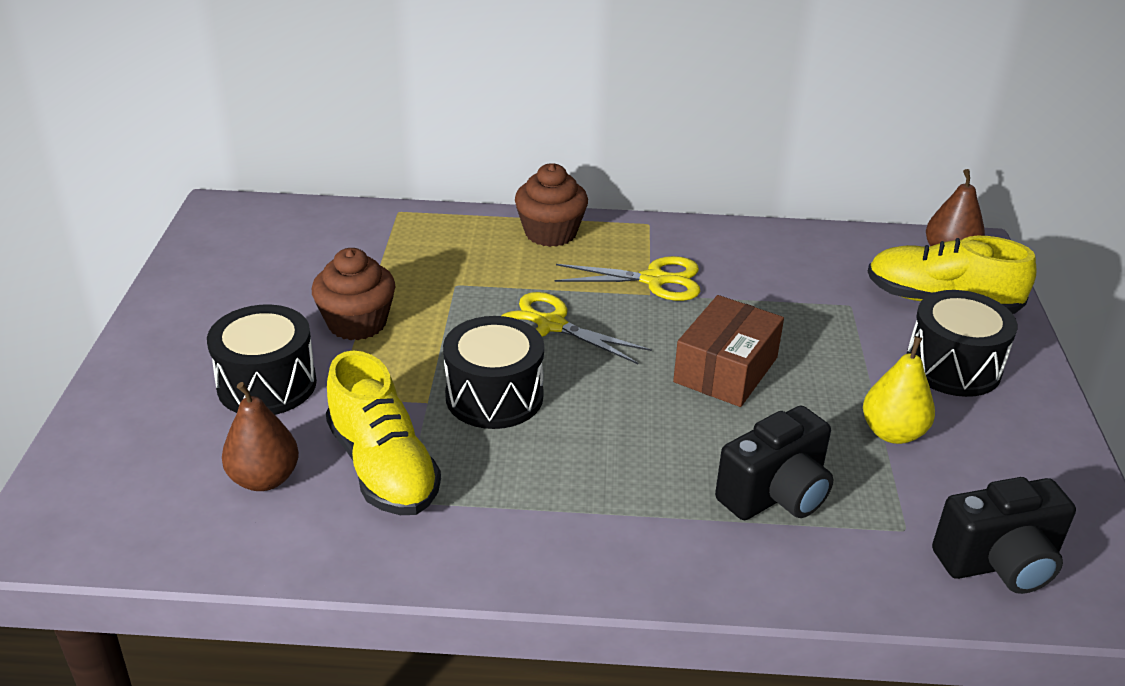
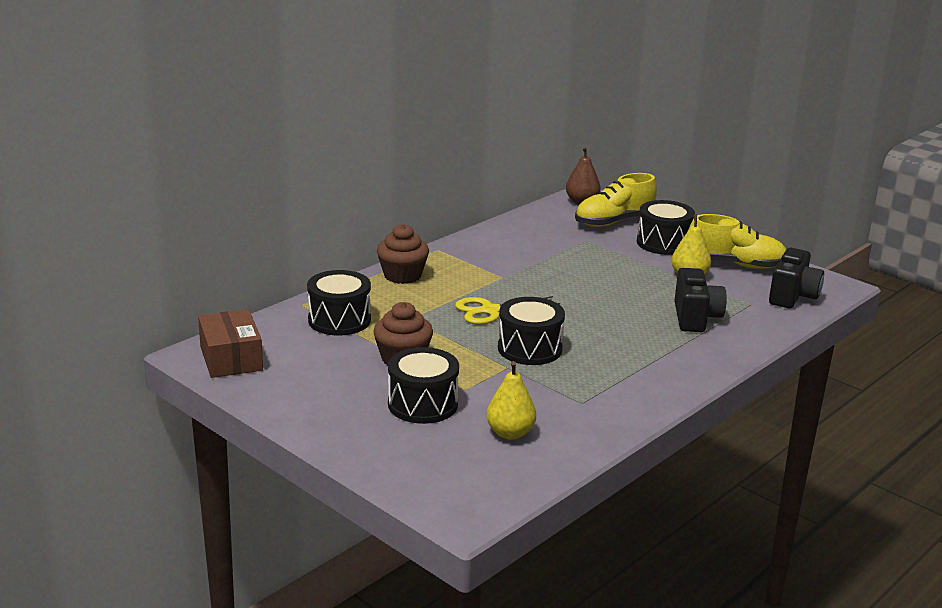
camera: 50 degrees left, 10 degrees down
brown pear [222,382,299,491] -> yellow pear [486,361,536,440]
yellow shoe [326,351,441,515] -> yellow shoe moved to [689,214,786,269]
yellow scissors [554,256,700,301] -> none
brown box [673,295,784,407] -> brown box moved to [198,309,263,378]
none -> black drum [307,270,371,335]

